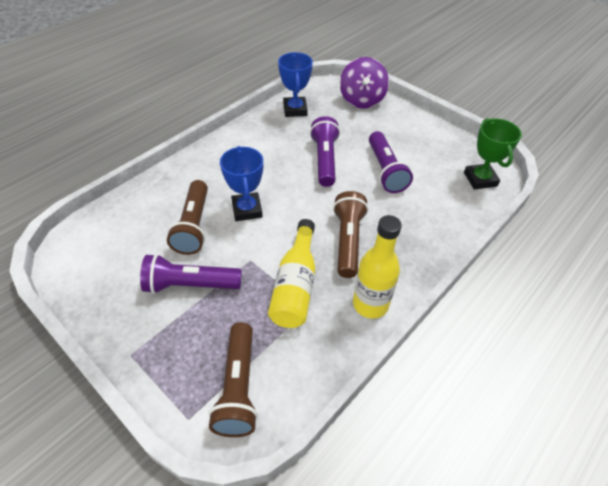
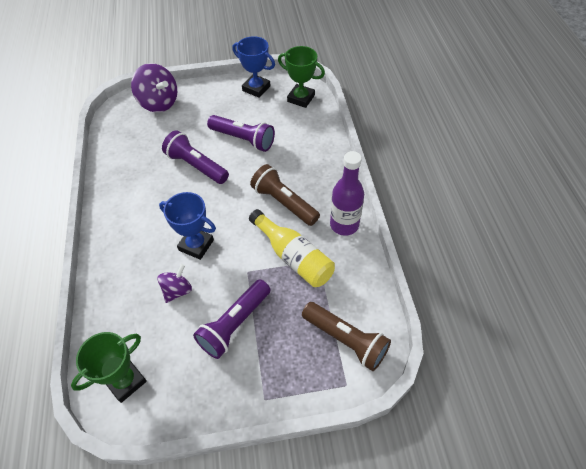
camera: 50 degrees left, 5 degrees up
brown flashlight [167,180,208,255] -> purple spinning top [157,264,192,303]
blue trophy [278,52,313,117] -> blue trophy moved to [232,36,275,98]
yellow bottle [353,215,402,319] -> purple bottle [330,151,364,236]
none -> green trophy [71,332,147,403]

